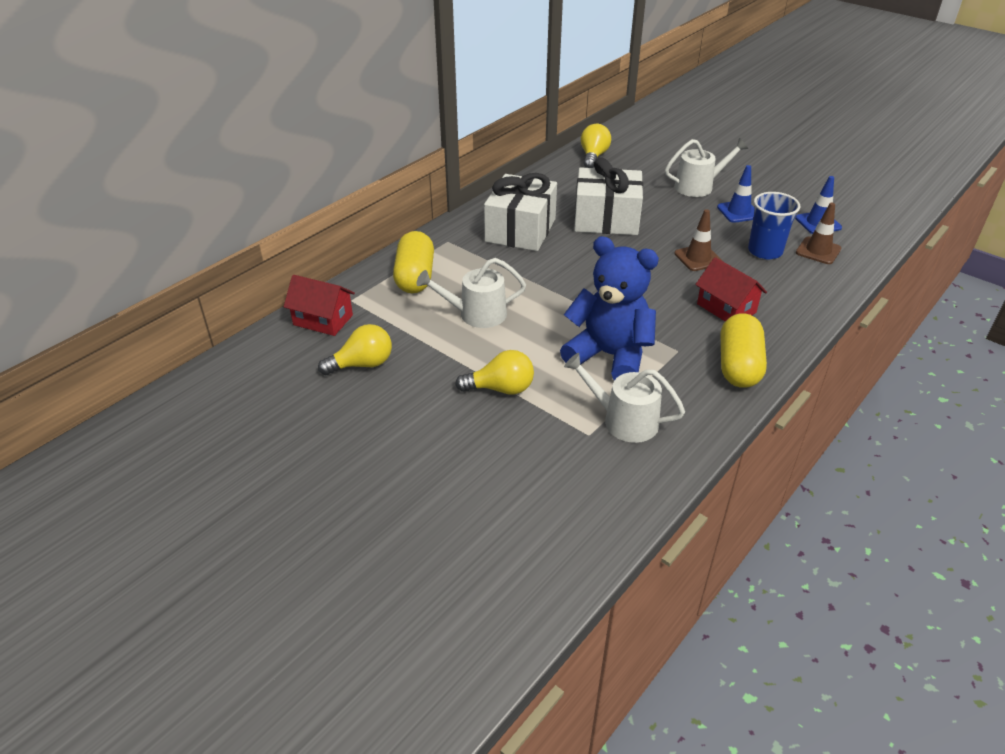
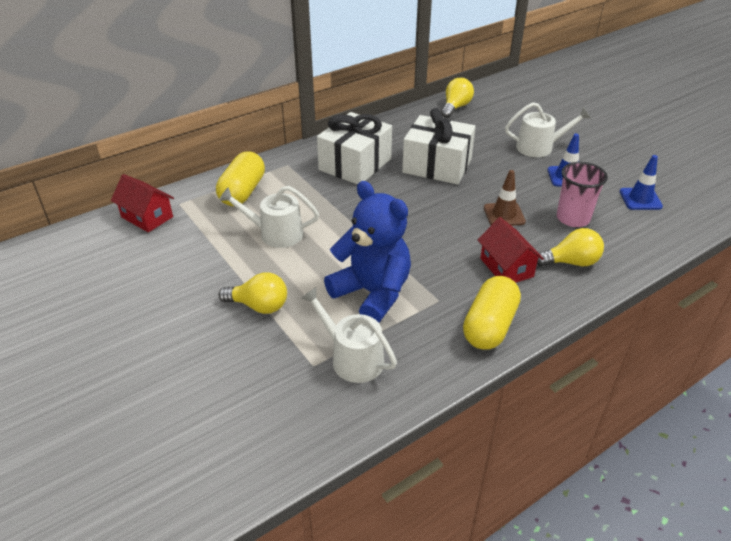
camera: 15 degrees right, 0 degrees up
yellow light bulb [318,324,392,375] -> yellow light bulb moved to [537,228,604,267]
blue cup [748,192,801,259] -> pink cup [557,162,608,227]
brown traffic cone [796,202,841,264] -> none

